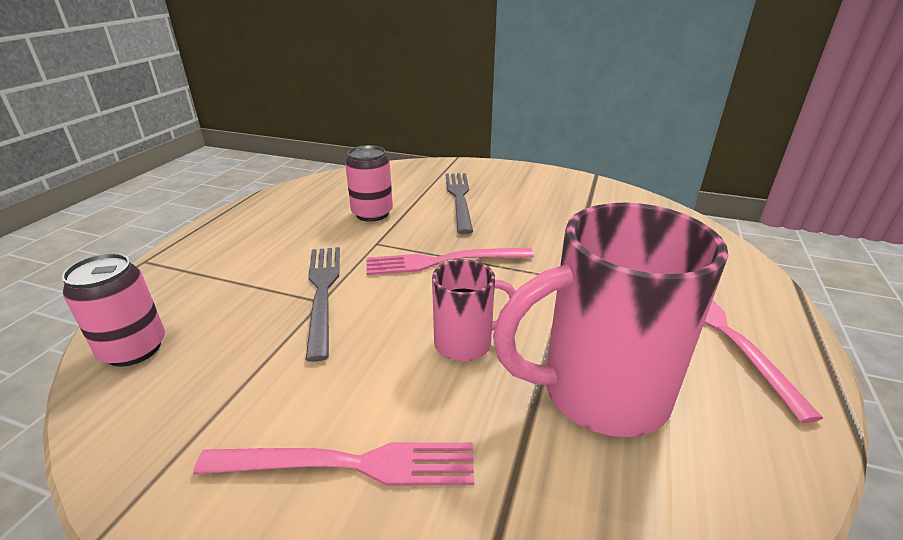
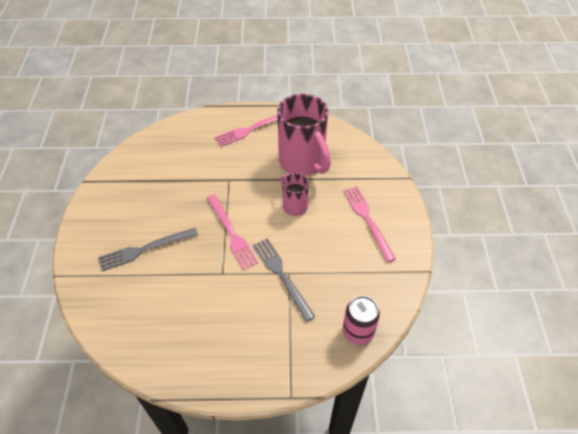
camera: 110 degrees left, 20 degrees up
grey fork [305,247,340,362] -> grey fork turned 90 degrees clockwise [253,238,316,322]
pink can [345,145,393,222] -> none

